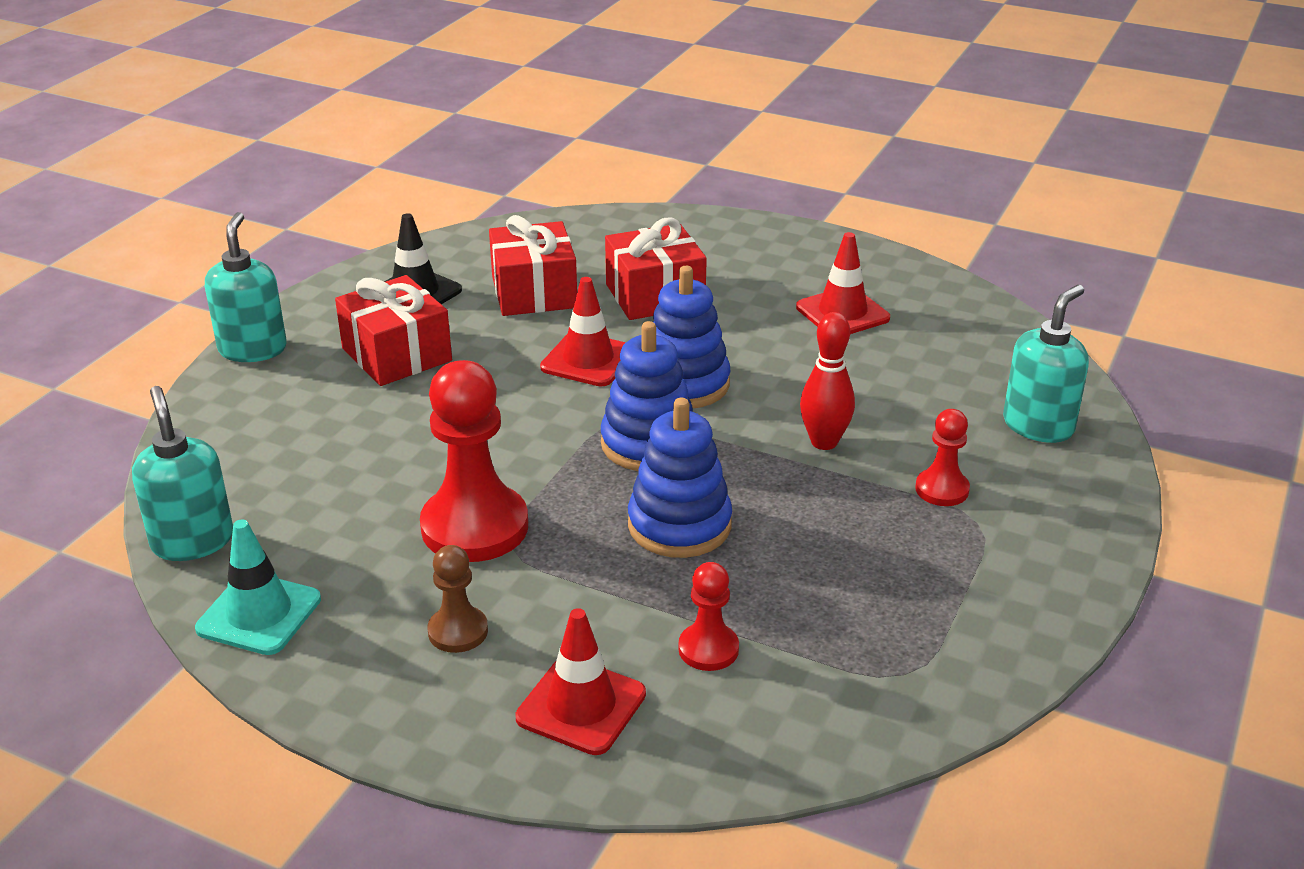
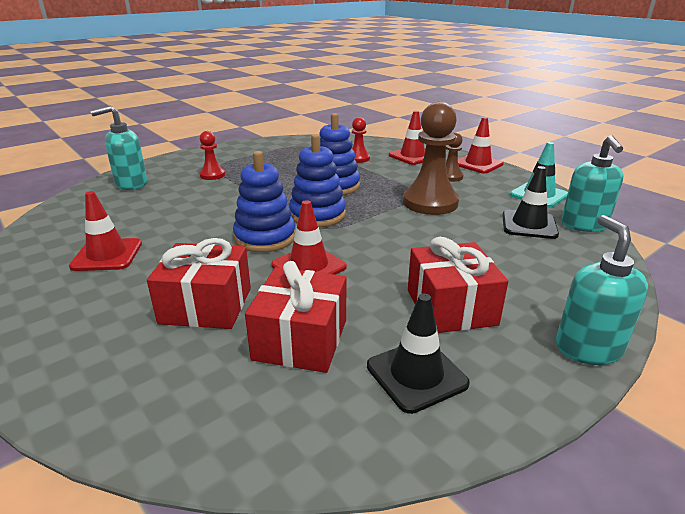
camera: 155 degrees left, 5 degrees down
turquoise soap dispenser [205,212,287,362] -> turquoise soap dispenser turned 150 degrees clockwise [556,215,648,365]
red pawn [420,360,528,562] -> brown pawn [403,102,459,215]
red bowling pin [800,312,855,450] -> none
none -> red traffic cone [458,117,504,173]
none -> black traffic cone [502,166,559,239]

